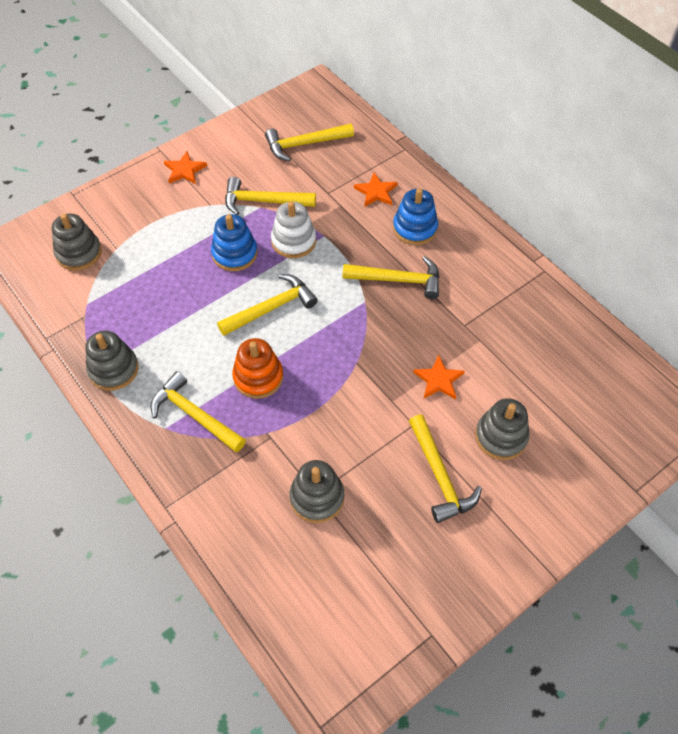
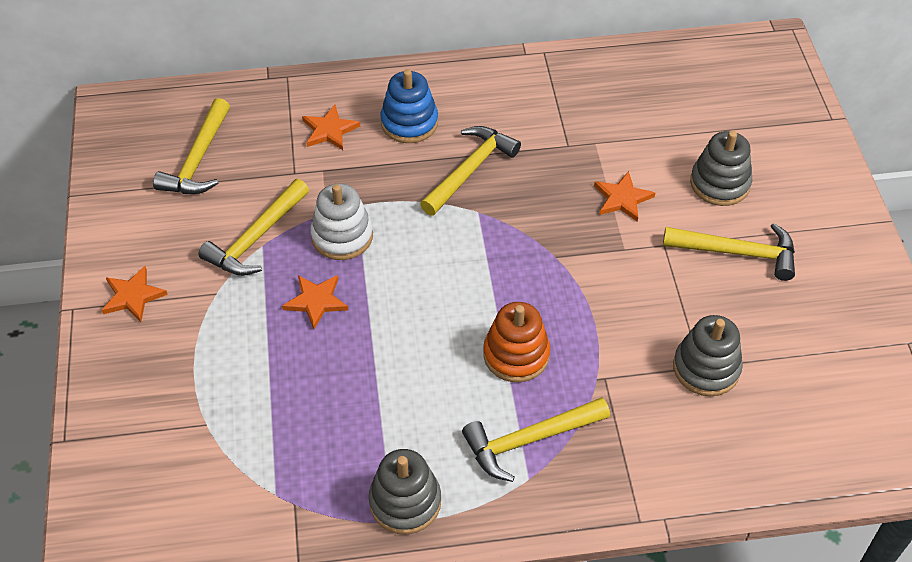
camera: 60 degrees left, 5 degrees down
grey stacking toy [52,213,102,271] -> none
blue stacking toy [211,214,257,271] -> orange star [282,275,348,329]
yellow hammer [217,274,318,336] -> none

